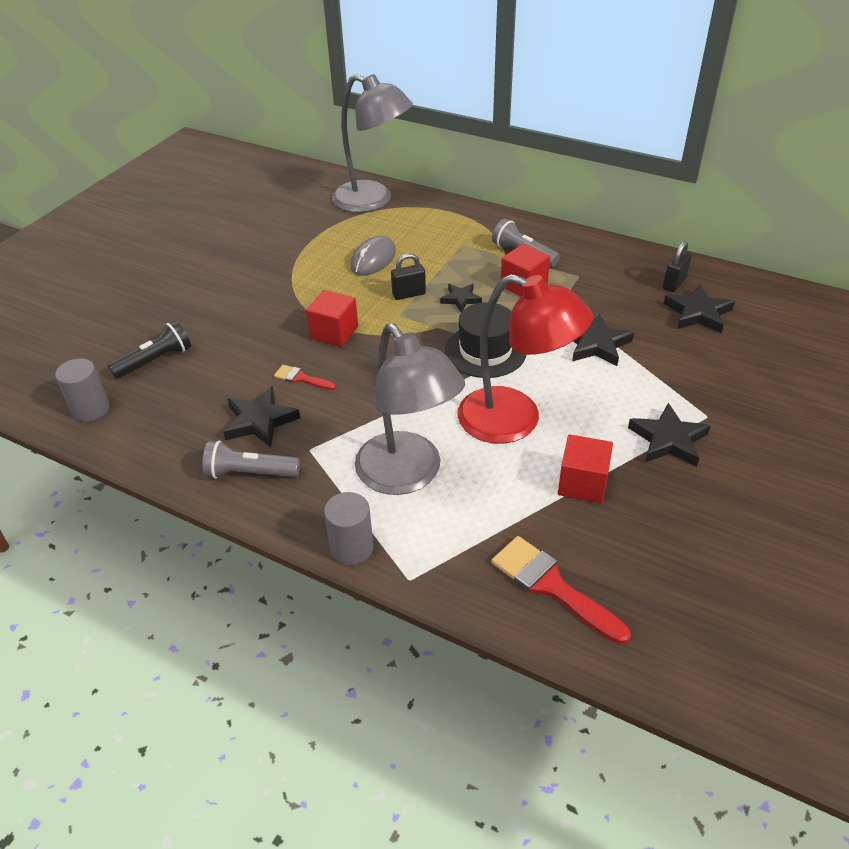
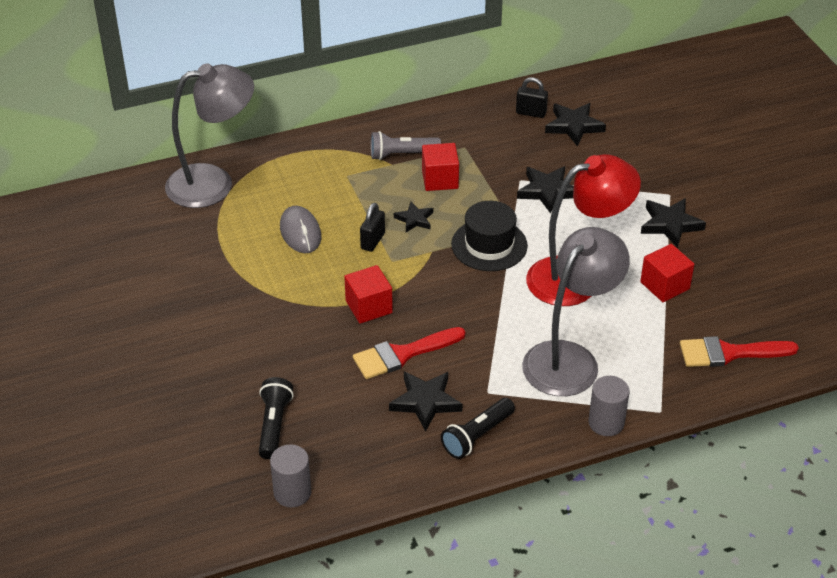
camera: 50 degrees left, 0 degrees up
grey flashlight [202,441,300,479] -> black flashlight [441,398,515,459]
red brush [274,365,336,390] -> red brush [353,327,466,379], size x1.86
grey lamp [355,323,465,495] -> grey lamp turned 60 degrees counterclockwise [522,227,630,396]
black padlock [663,241,692,292] -> black padlock turned 60 degrees counterclockwise [516,77,548,118]

